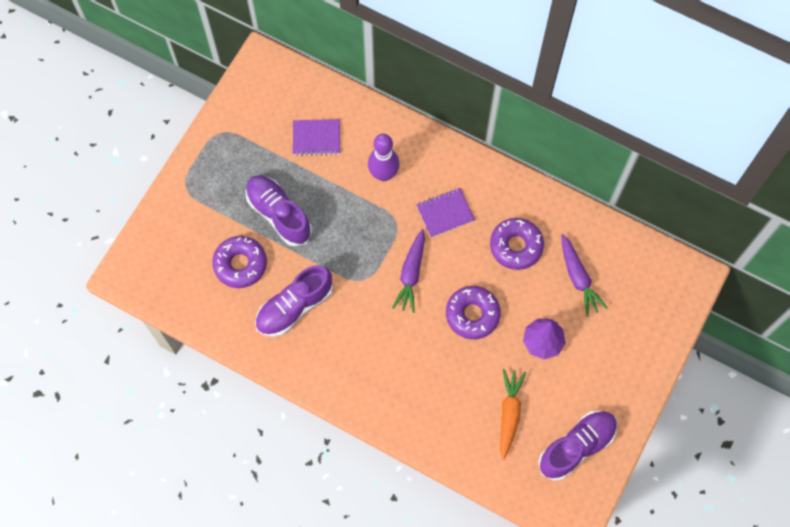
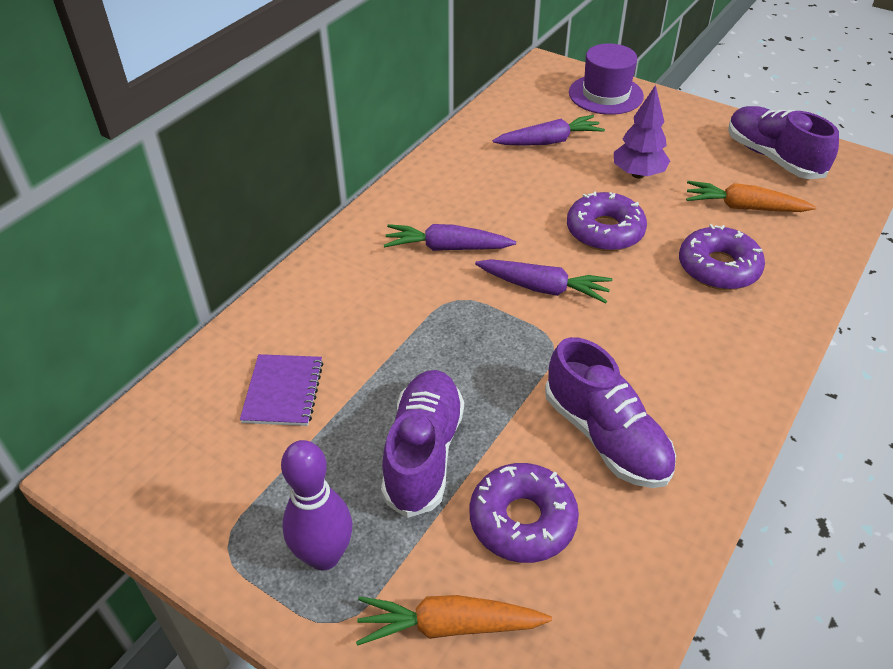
camera: 85 degrees left, 25 degrees down
purple shoe [245,175,312,247] -> purple shoe turned 135 degrees clockwise [381,370,464,518]
purple bowling pin [368,134,400,181] -> purple bowling pin moved to [281,440,352,571]
purple notebook [416,188,475,238] -> purple carrot [384,224,516,251]
purple donut [490,218,544,270] -> purple donut moved to [679,224,765,290]
none -> orange carrot [356,595,552,646]
none -> purple hat [569,43,644,115]

